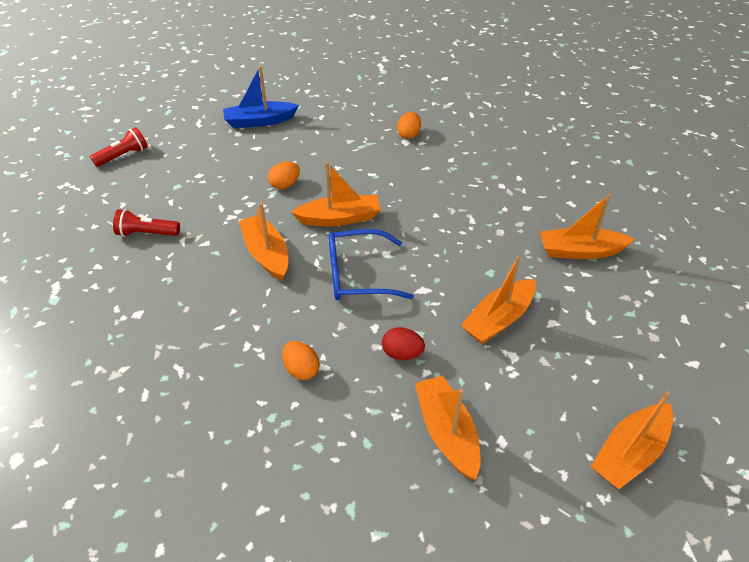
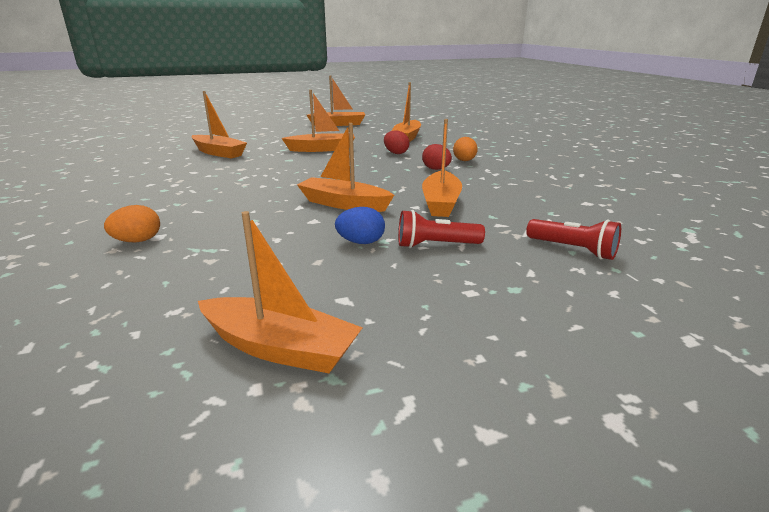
camera: 145 degrees left, 20 degrees down
red flashlight [90,127,148,167] -> red flashlight moved to [398,210,485,248]
blue boat [223,66,299,128] -> orange boat [198,211,363,373]
orange egg [268,161,300,189] -> blue egg [335,207,385,244]
blue glasses [329,229,414,300] -> none
none -> red egg [422,144,452,170]

